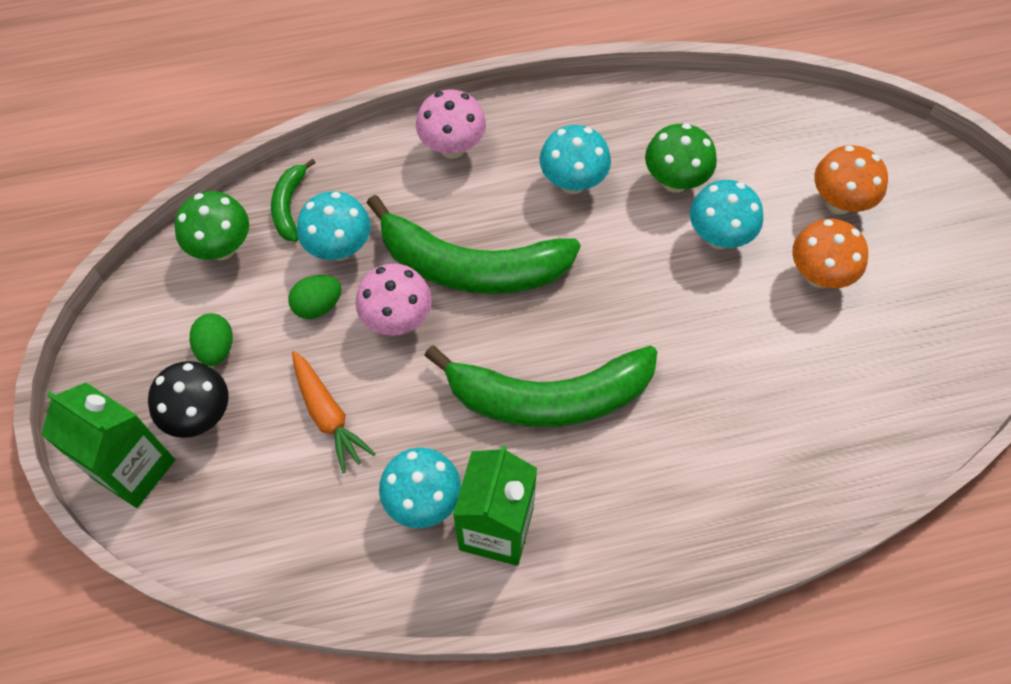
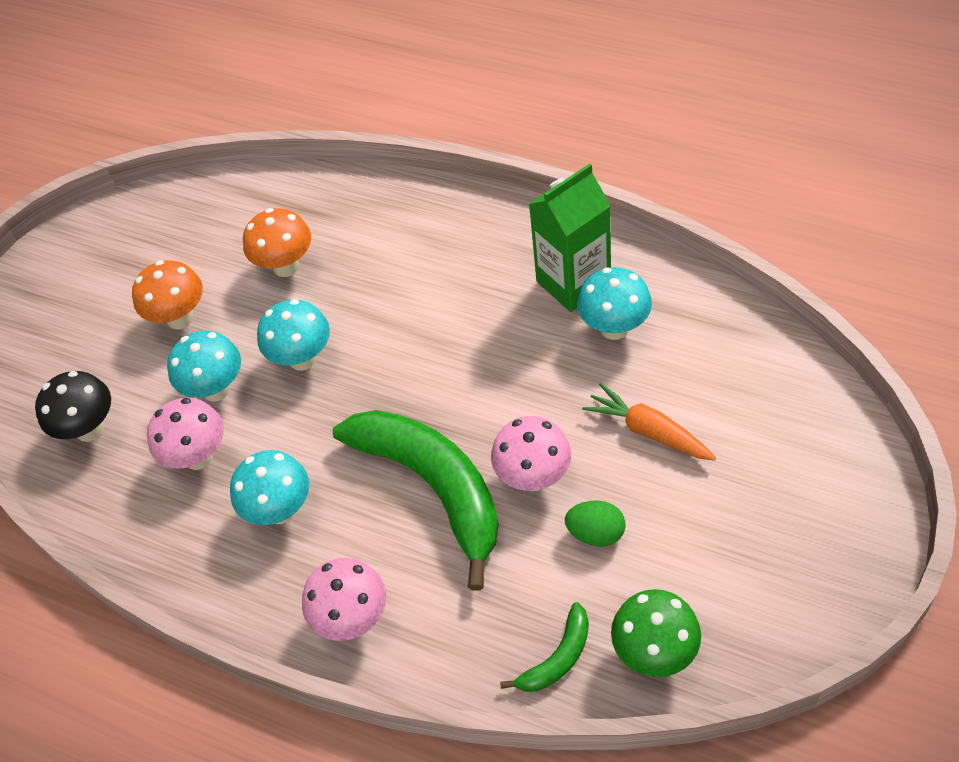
camera: 135 degrees left, 10 degrees down
green carton [41,383,175,508] -> none
black mushroom [148,361,229,438] -> black mushroom moved to [35,371,111,442]
green egg [190,313,233,366] -> none
orange carrot [292,351,376,473] -> orange carrot turned 60 degrees counterclockwise [582,383,716,461]
turquoise mushroom [297,191,371,261] -> turquoise mushroom moved to [257,299,330,371]
green banana [424,346,657,427] -> none
green mushroom [645,123,717,193] -> pink mushroom [147,398,224,470]
orange mushroom [814,145,888,214] -> orange mushroom moved to [243,208,311,277]

